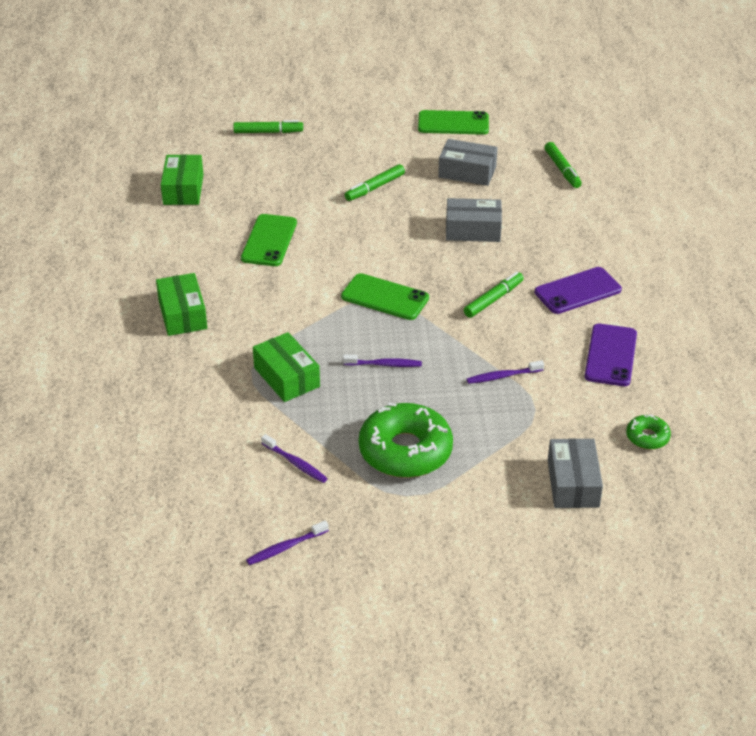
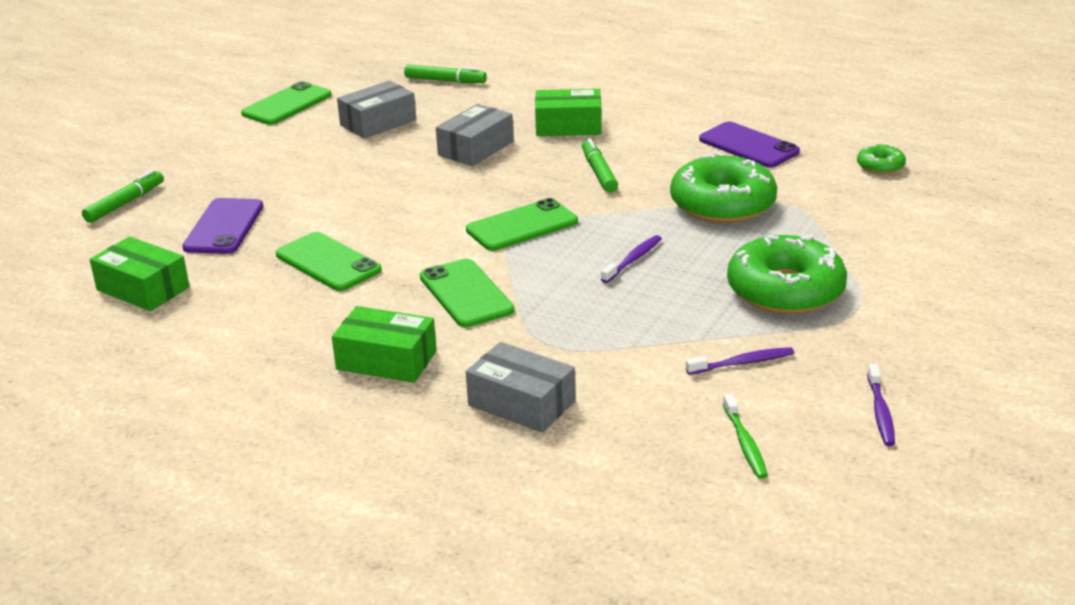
camera: 55 degrees left, 10 degrees down
green box [253,332,320,402] -> green box moved to [535,89,601,136]
green marker [345,164,405,201] -> none
purple toothbrush [467,360,544,384] -> green donut [670,152,777,223]
purple phone [535,267,622,314] -> purple phone moved to [182,198,263,254]
grey box [548,438,603,508] -> grey box moved to [466,342,576,433]
none -> green phone [420,259,515,327]
none -> green toothbrush [723,393,768,479]

